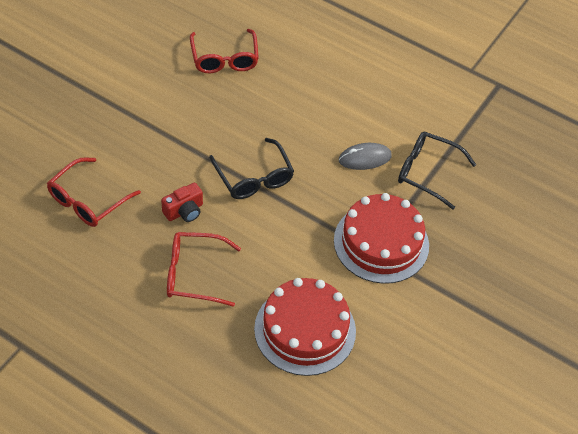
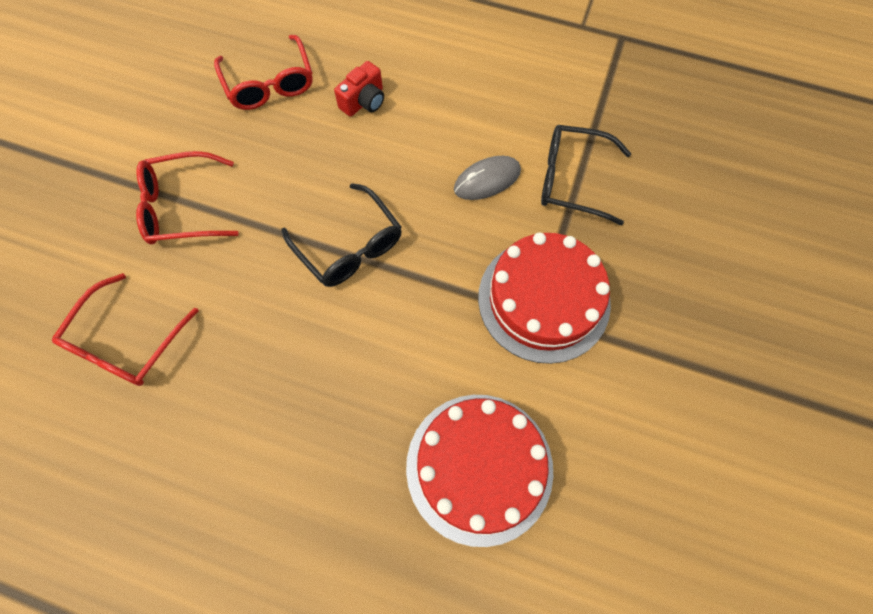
camera: 10 degrees left, 15 degrees up
red camera [161,183,203,222] -> red camera moved to [334,61,384,117]
red glasses [167,232,241,307] -> red glasses moved to [136,151,239,244]

